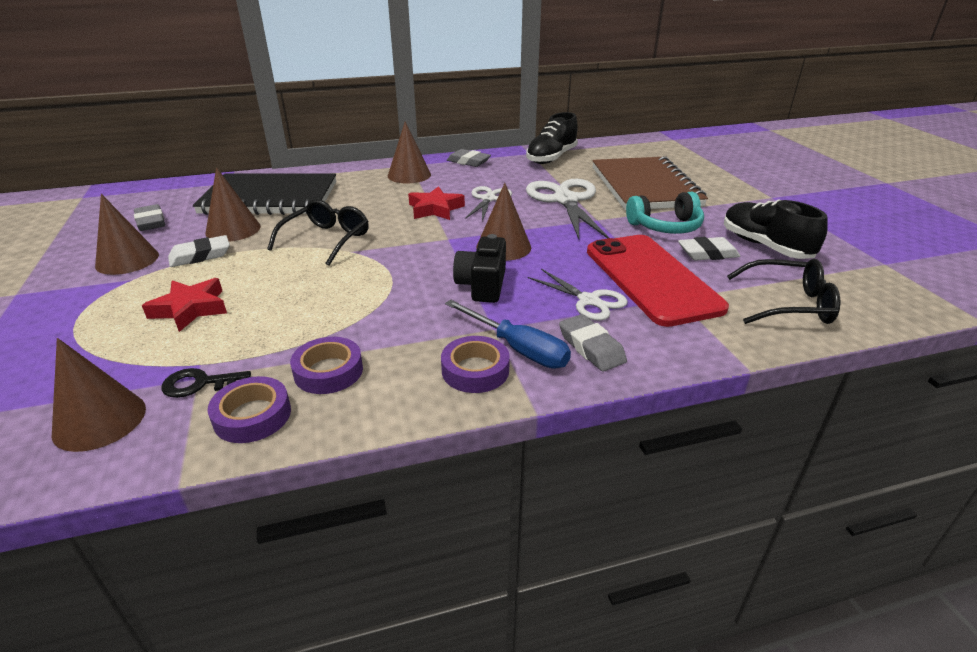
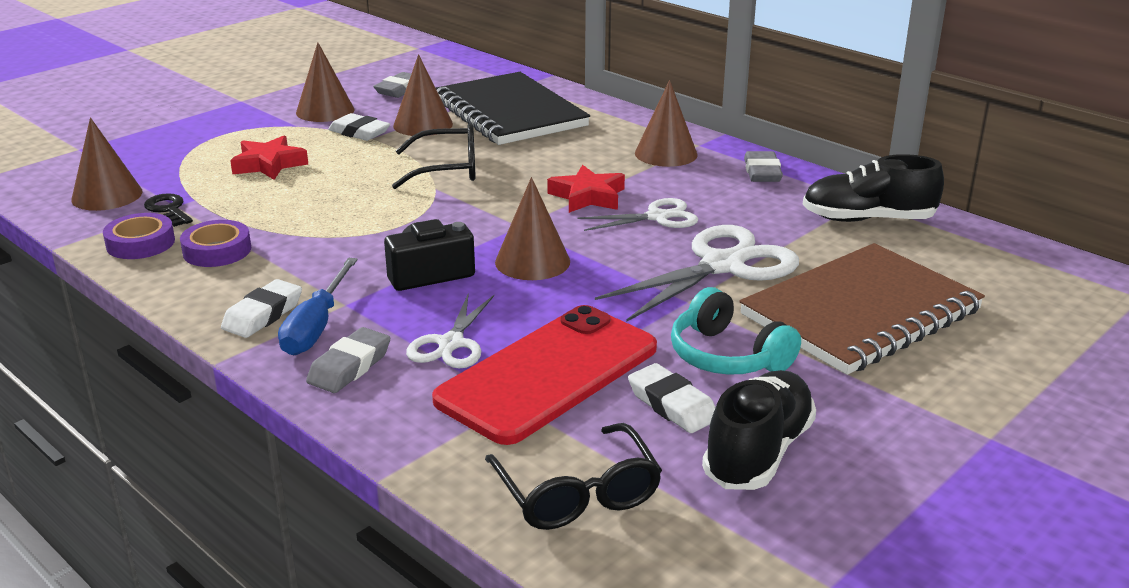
camera: 60 degrees right, 5 degrees down
purple tape [441,336,510,393] -> white eraser [221,279,302,338]

